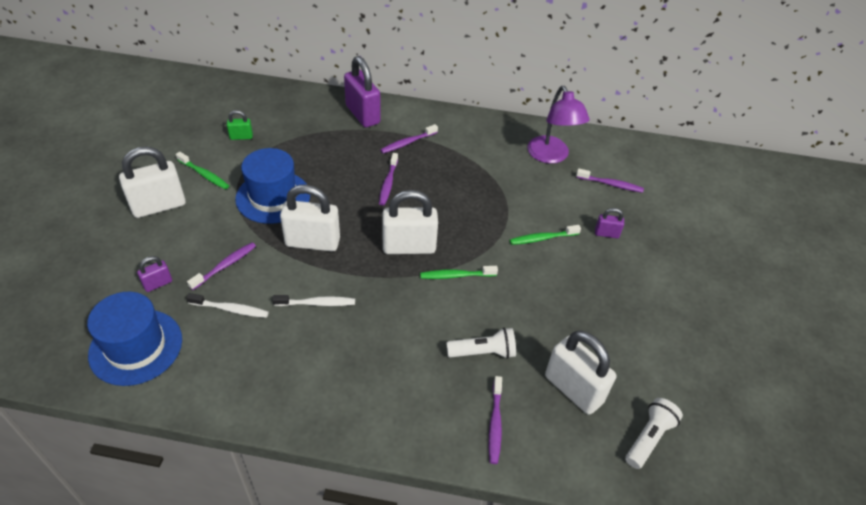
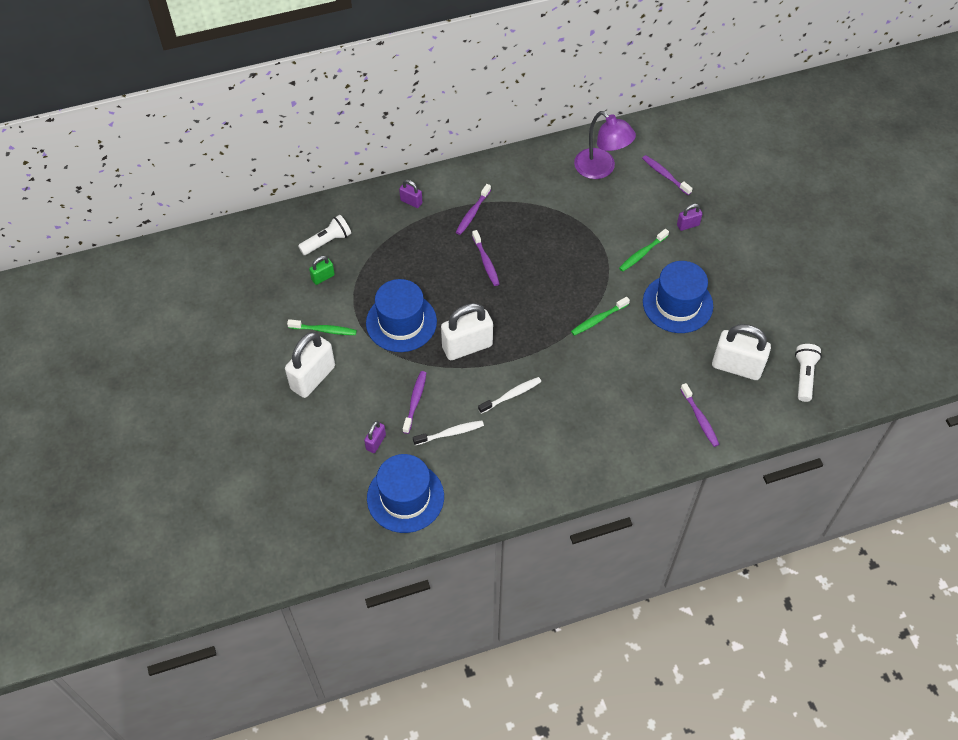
camera: 25 degrees left, 10 degrees up
purple padlock [344,56,381,128] -> purple padlock [399,180,422,208], size x0.48
white padlock [382,190,438,254] -> none
white flashlight [446,328,516,359] -> white flashlight moved to [298,215,351,255]
purple toothbrush [576,168,644,193] -> purple toothbrush turned 120 degrees counterclockwise [642,155,693,195]
none -> blue hat [643,261,713,333]

